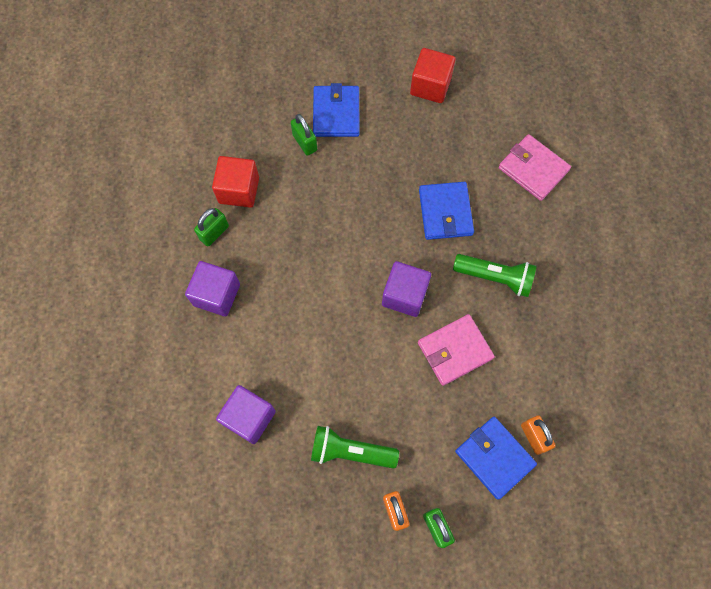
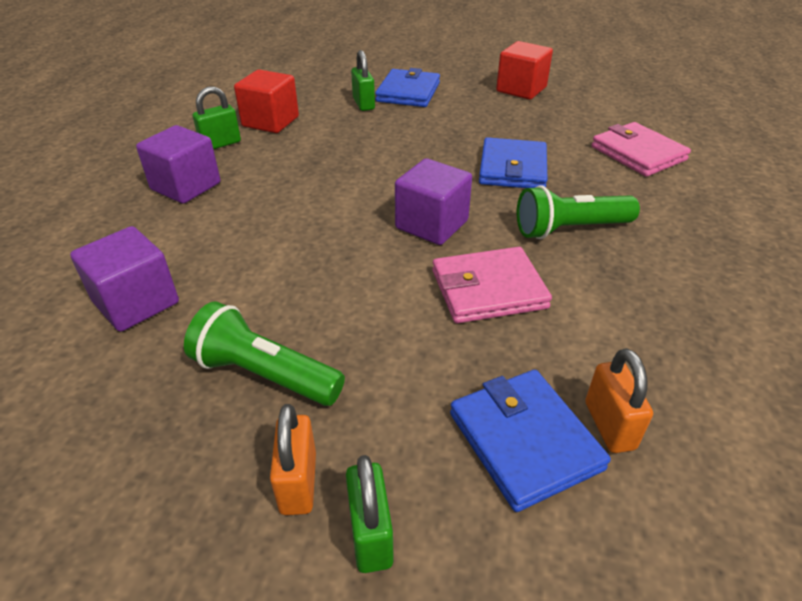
camera: 15 degrees right, 30 degrees down
green flashlight [453,254,537,297] -> green flashlight turned 135 degrees clockwise [517,185,640,239]

